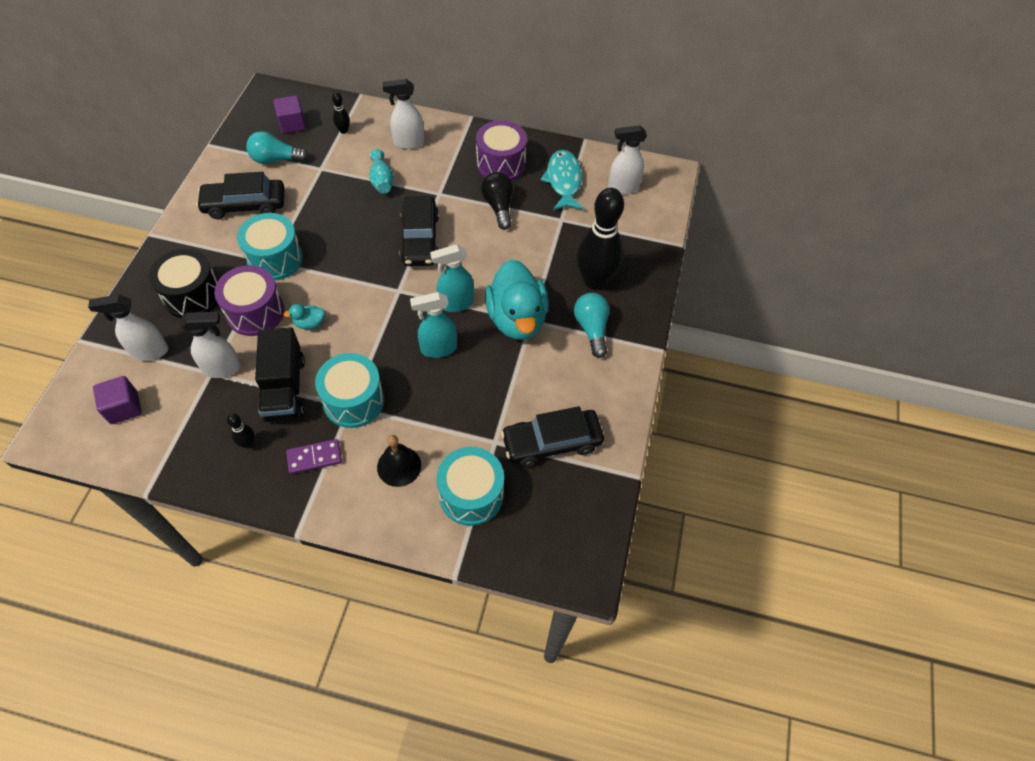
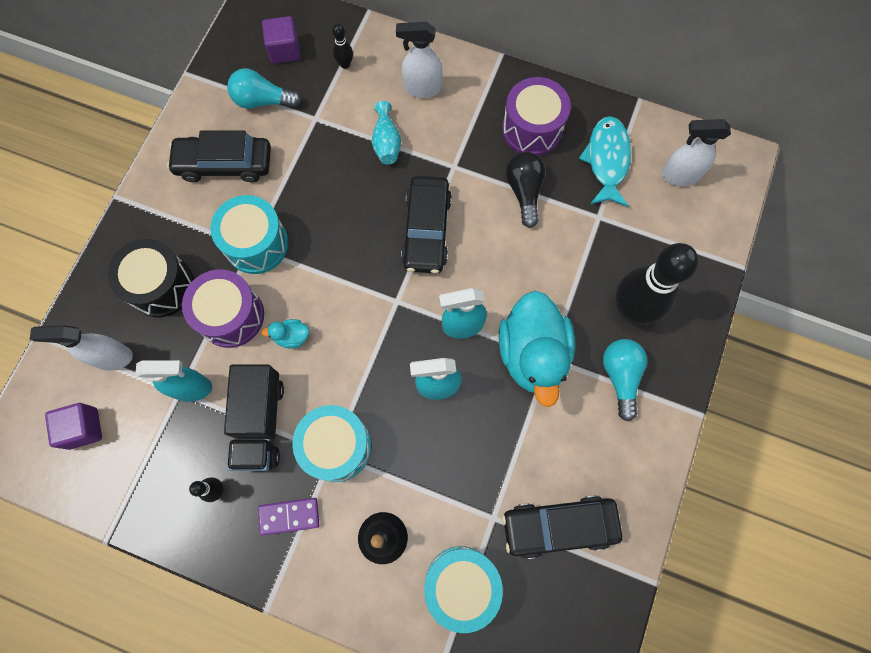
camera: 10 degrees right, 15 degrees up
white spray bottle [180,312,241,378] -> turquoise spray bottle [135,360,212,402]

